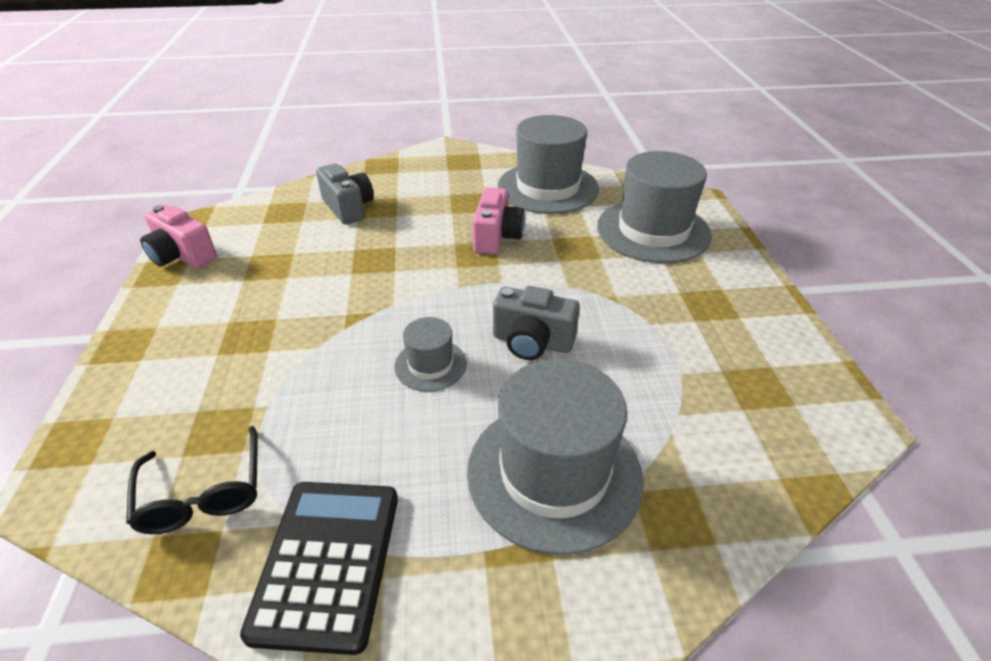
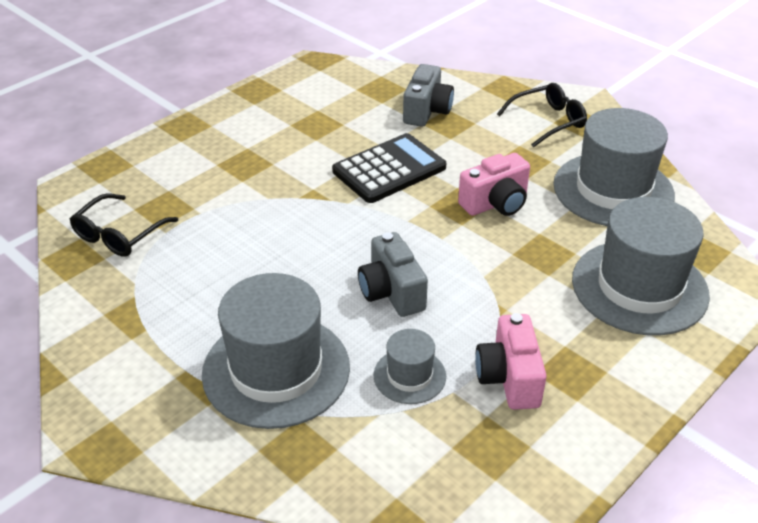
camera: 50 degrees right, 0 degrees up
pink camera [140,205,217,268] -> pink camera moved to [475,313,547,410]
black calculator [240,482,398,655] -> black calculator moved to [332,133,446,203]
grey hat [395,317,467,392] -> grey hat moved to [374,329,446,404]
none -> black glasses [497,83,587,148]

